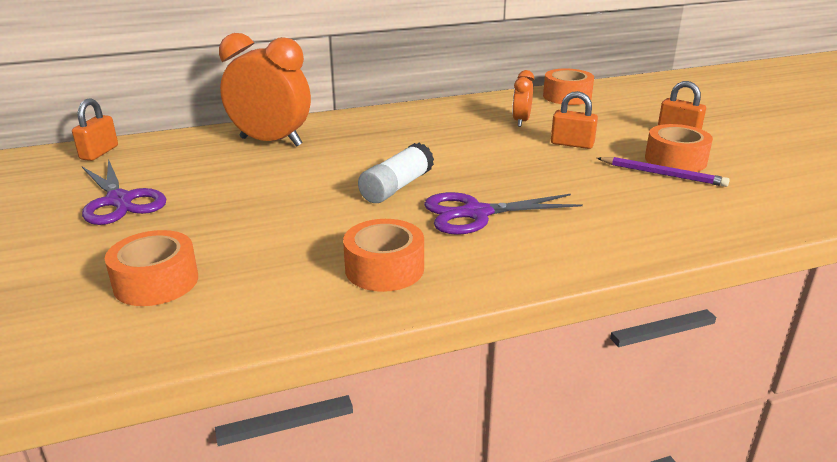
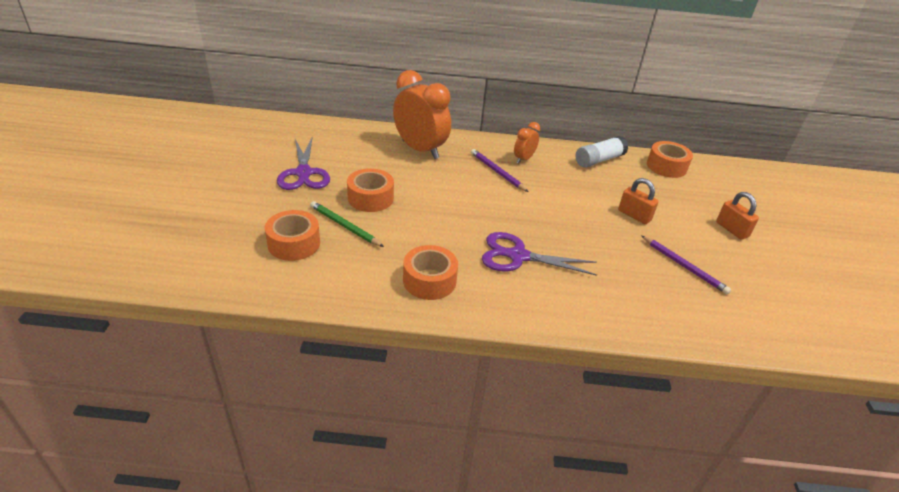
camera: 20 degrees right, 10 degrees up
orange padlock [72,98,118,161] -> none
white glue stick [358,143,434,203] -> white glue stick moved to [576,136,628,168]
orange clock [512,70,534,127] -> orange clock moved to [514,122,540,164]
orange tape [645,124,713,172] -> orange tape moved to [347,168,394,212]
none -> green pencil [310,201,384,247]
none -> purple pencil [471,149,528,192]

